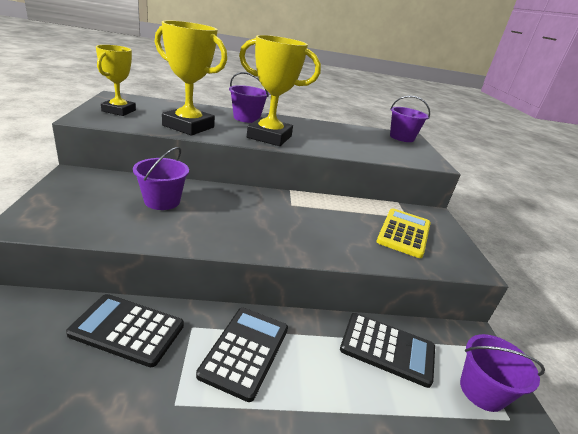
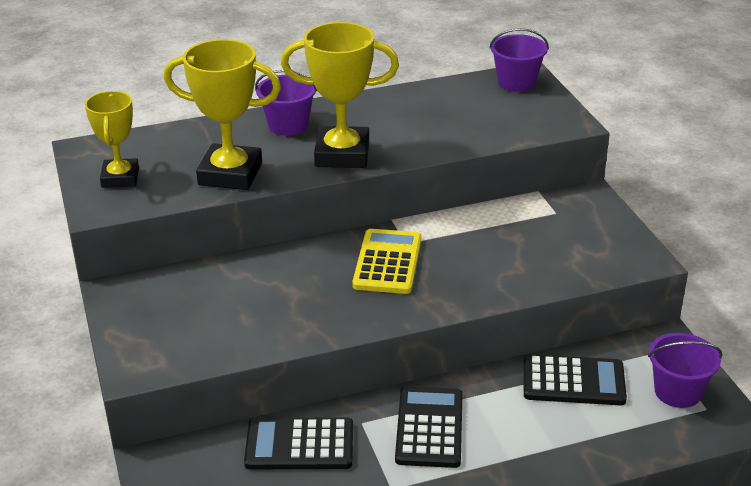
camera: 10 degrees left, 5 degrees up
purple bucket [133,147,189,210] -> none
yellow calculator [376,208,431,258] -> yellow calculator moved to [352,229,421,294]

